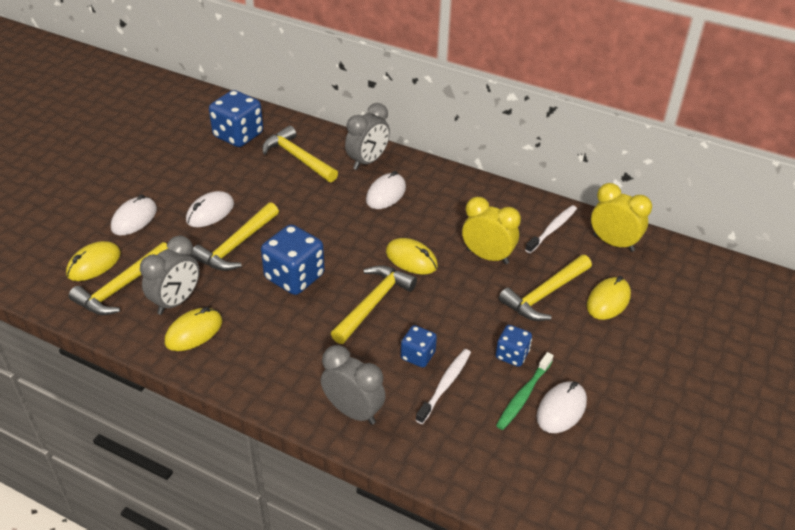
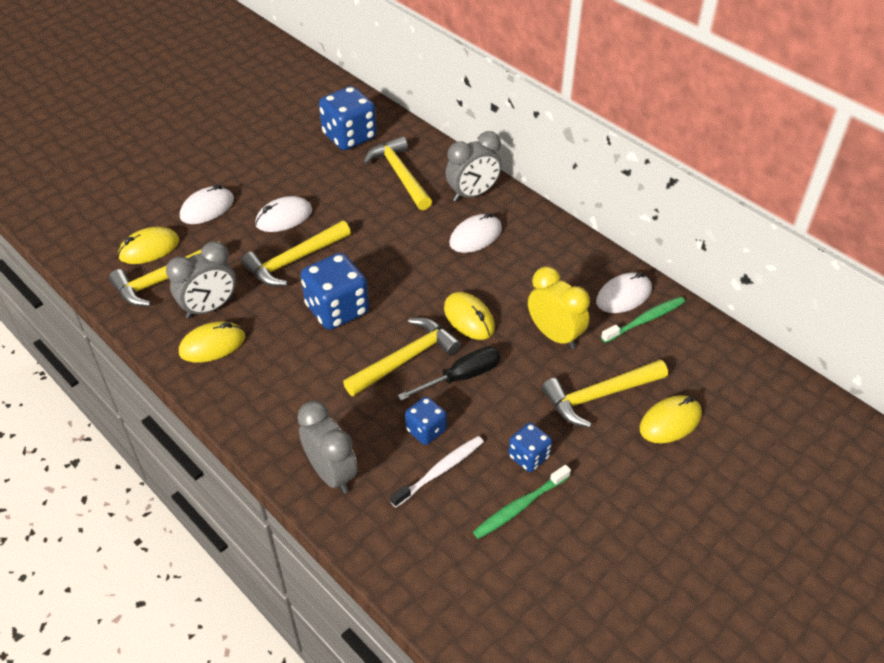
camera: 20 degrees right, 5 degrees up
white toothbrush [525,205,577,253] -> green toothbrush [601,297,686,343]
white mouse [536,381,587,433] -> white mouse moved to [596,272,652,313]
yellow clock [591,183,652,252] -> none
none -> black screwdriver [398,346,500,401]

